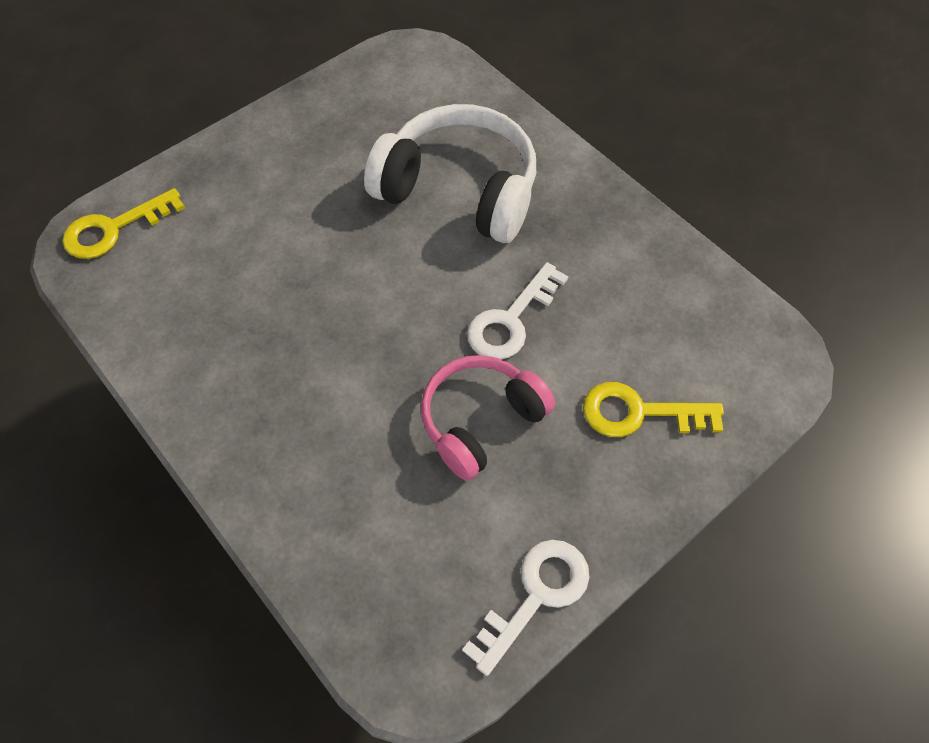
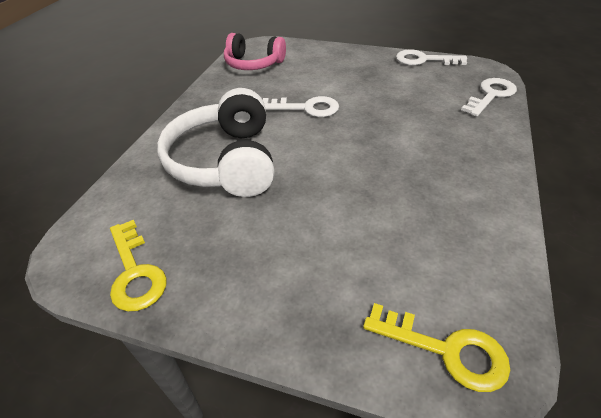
camera: 120 degrees left, 15 degrees down
pink headphones [421,355,555,481] -> pink headphones moved to [224,33,286,70]
yellow key [583,382,724,437] -> yellow key moved to [110,220,167,311]
none -> white key [461,78,517,116]

